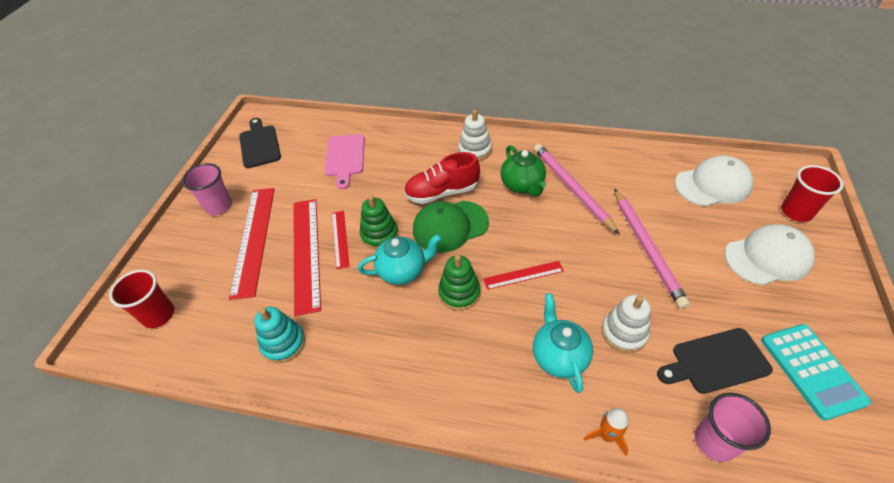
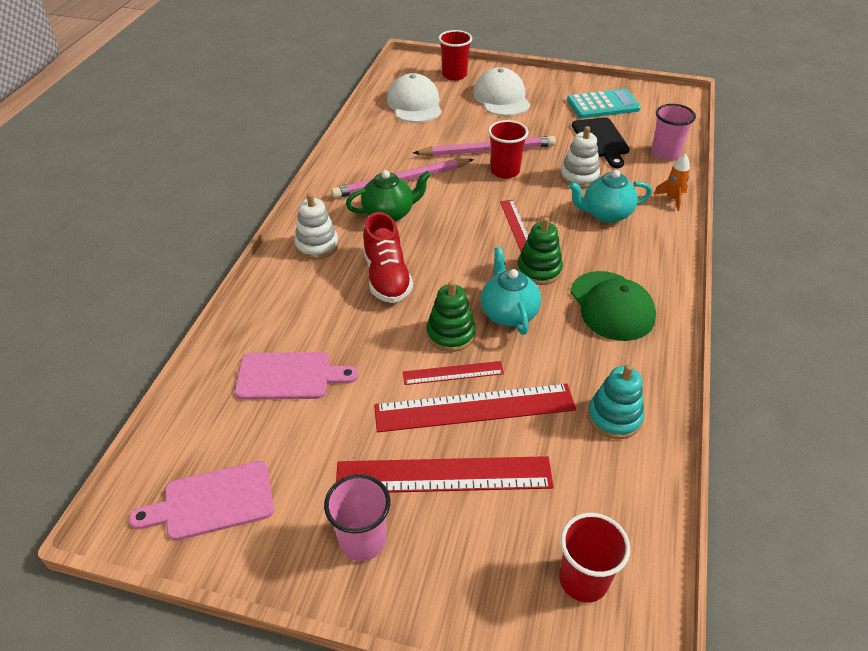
camera: 90 degrees left, 5 degrees down
black cutting board [239,118,281,168] -> pink cutting board [129,461,274,541]
green cap [413,201,489,253] -> green cap moved to [570,271,656,341]
none -> red cup [488,120,528,179]

